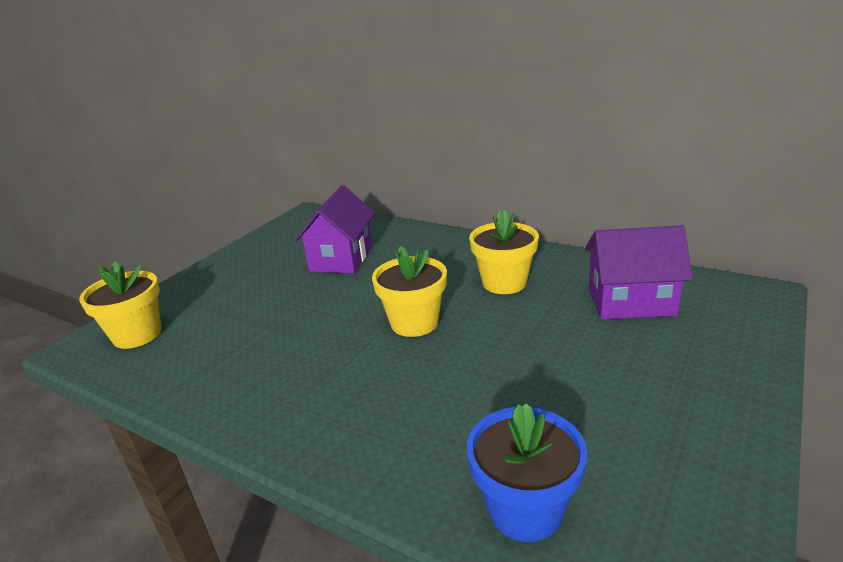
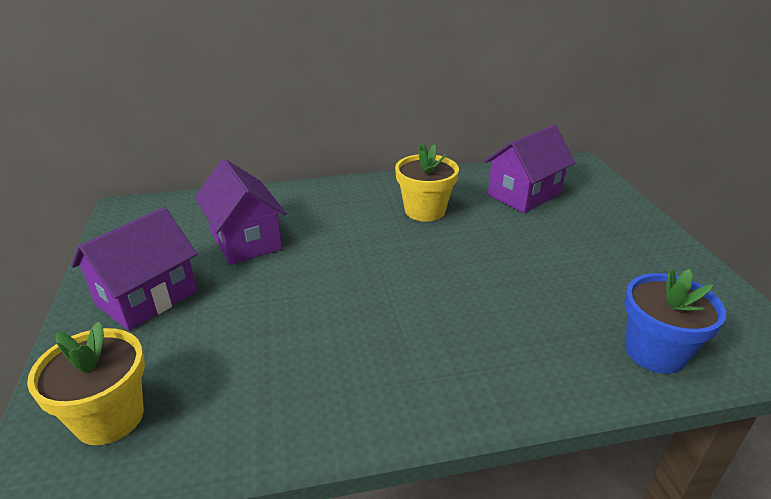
camera: 45 degrees left, 5 degrees up
yellow flower pot [372,246,447,337] -> none
none -> purple house [71,207,197,331]

